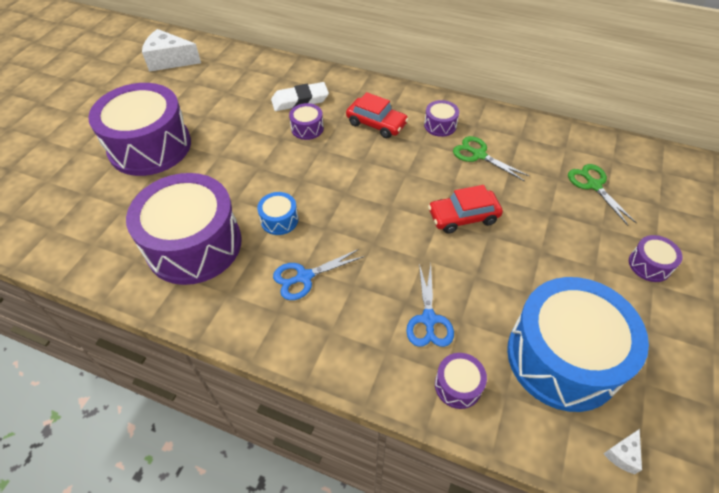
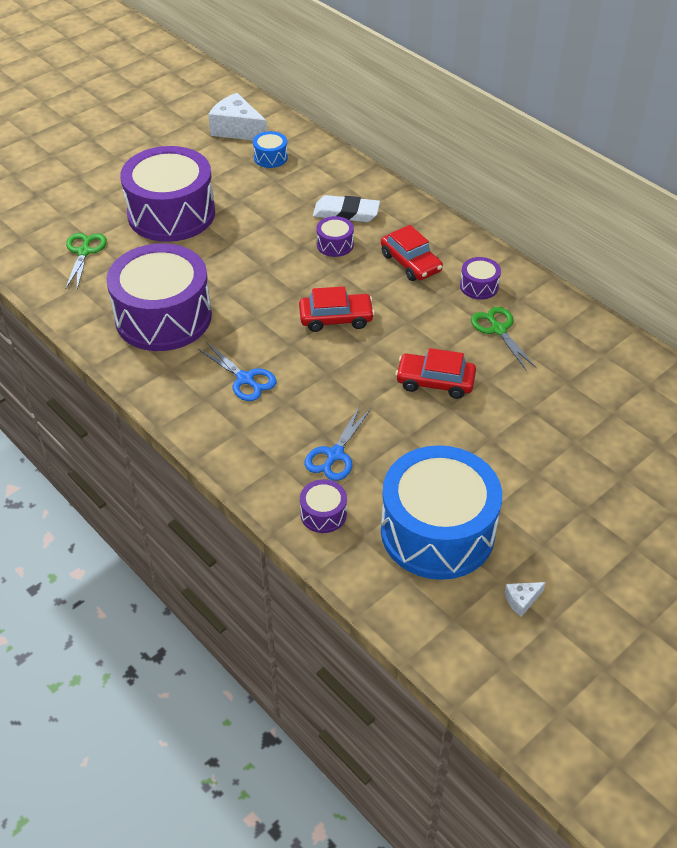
camera: 25 degrees right, 5 degrees down
blue drum [257,192,298,235] -> blue drum moved to [253,131,288,168]
blue scissors [273,249,364,300] -> blue scissors turned 135 degrees counterclockwise [198,343,276,401]
green scissors [568,164,637,226] -> green scissors moved to [66,233,107,289]
white cheese [604,429,642,474] -> white cheese moved to [505,582,546,617]
purple drum [629,235,682,282] -> none
none -> red car [299,286,375,332]

